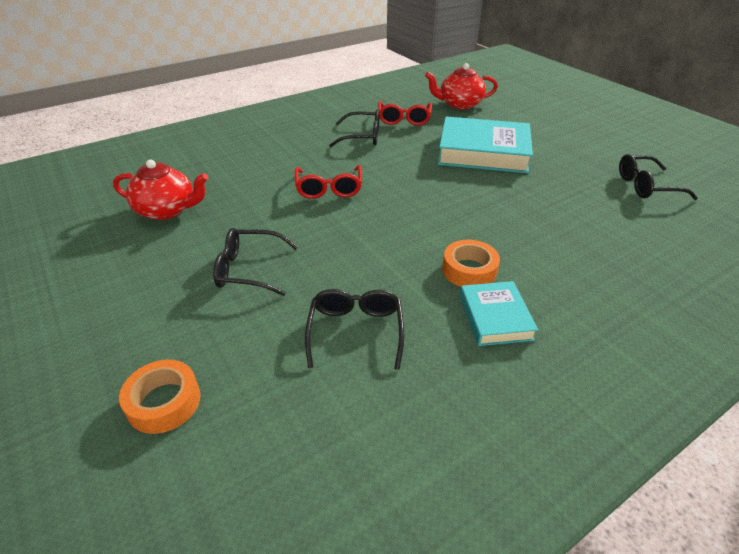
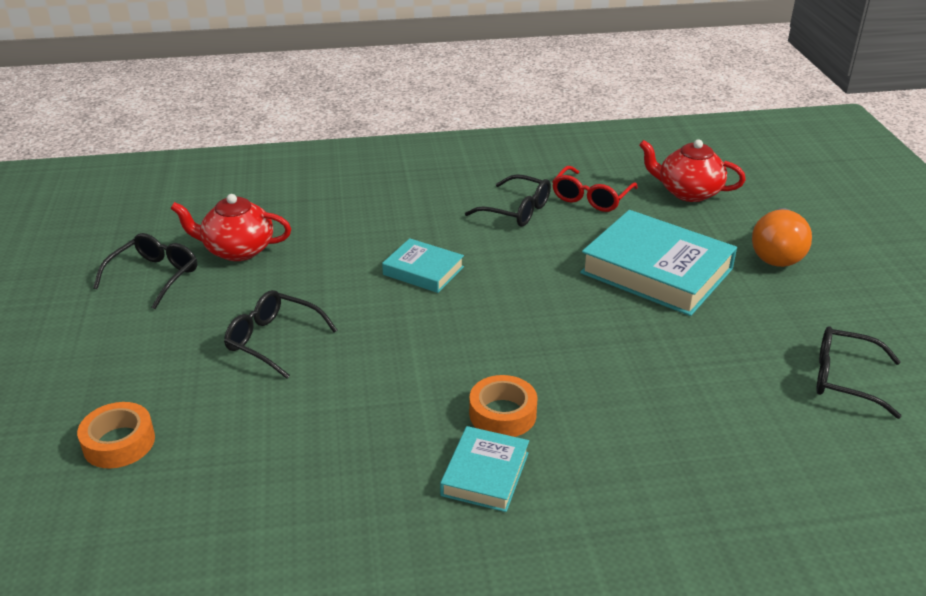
camera: 25 degrees right, 5 degrees down
red teapot [113,160,208,220] -> red teapot turned 150 degrees clockwise [170,194,291,261]
red glasses [295,165,362,199] -> turquoise book [382,238,464,293]
black glasses [305,289,404,370] -> black glasses moved to [93,233,197,309]
none -> orange light bulb [752,208,812,267]

